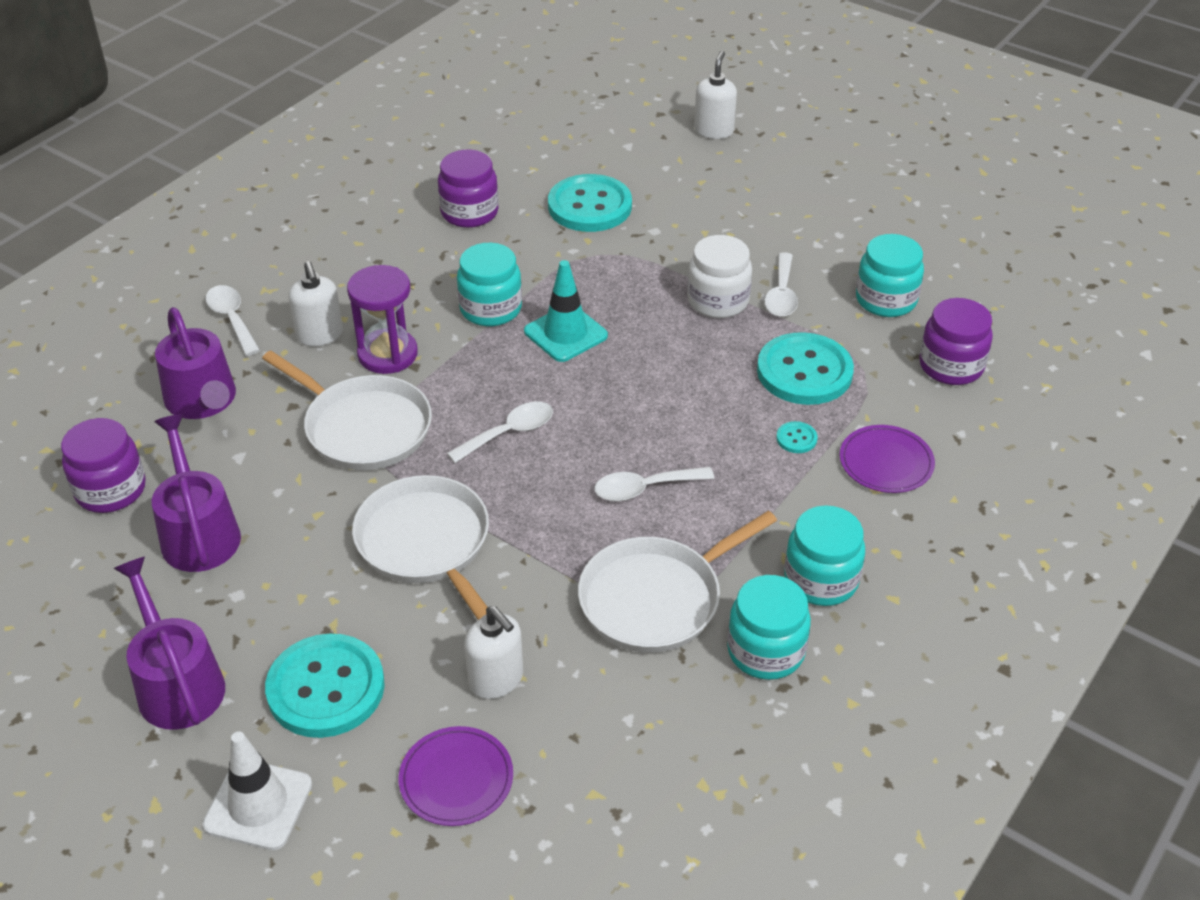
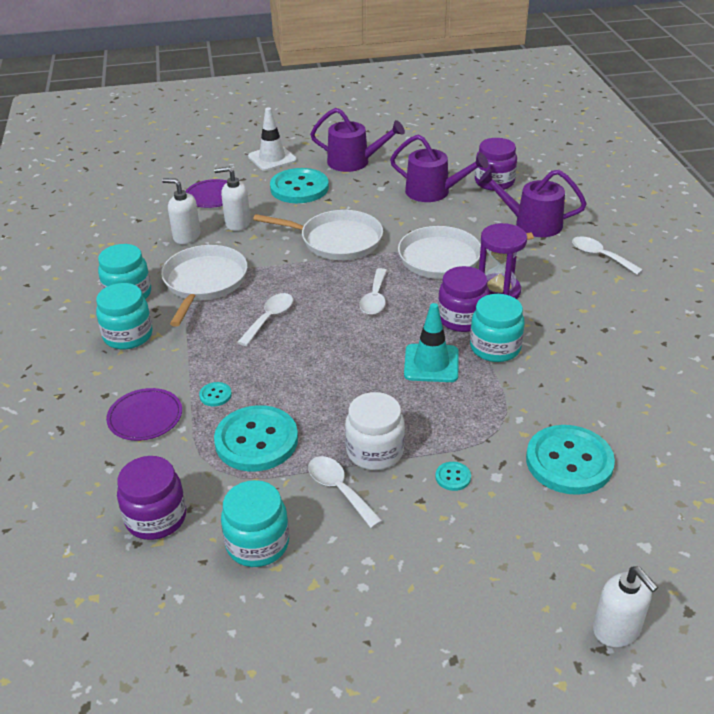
camera: 135 degrees right, 5 degrees down
white spoon [206,285,260,356] -> white spoon turned 150 degrees counterclockwise [572,236,643,275]
white soap dispenser [288,261,343,346] -> white soap dispenser moved to [162,178,201,244]
purple jar [438,150,498,228] -> purple jar moved to [438,266,490,332]
none -> turquoise button [435,462,471,491]

